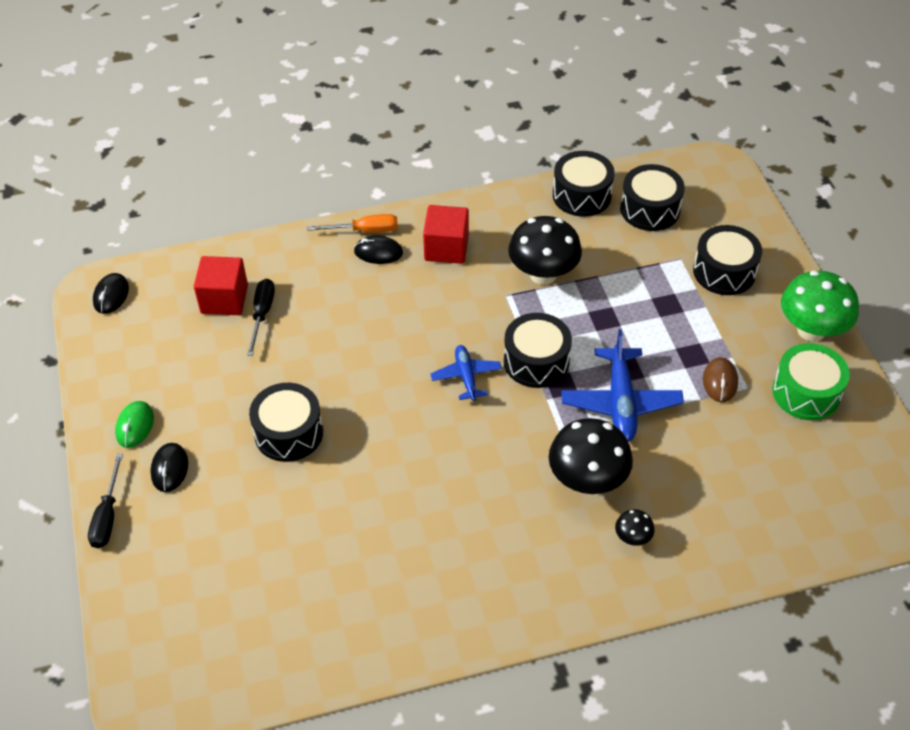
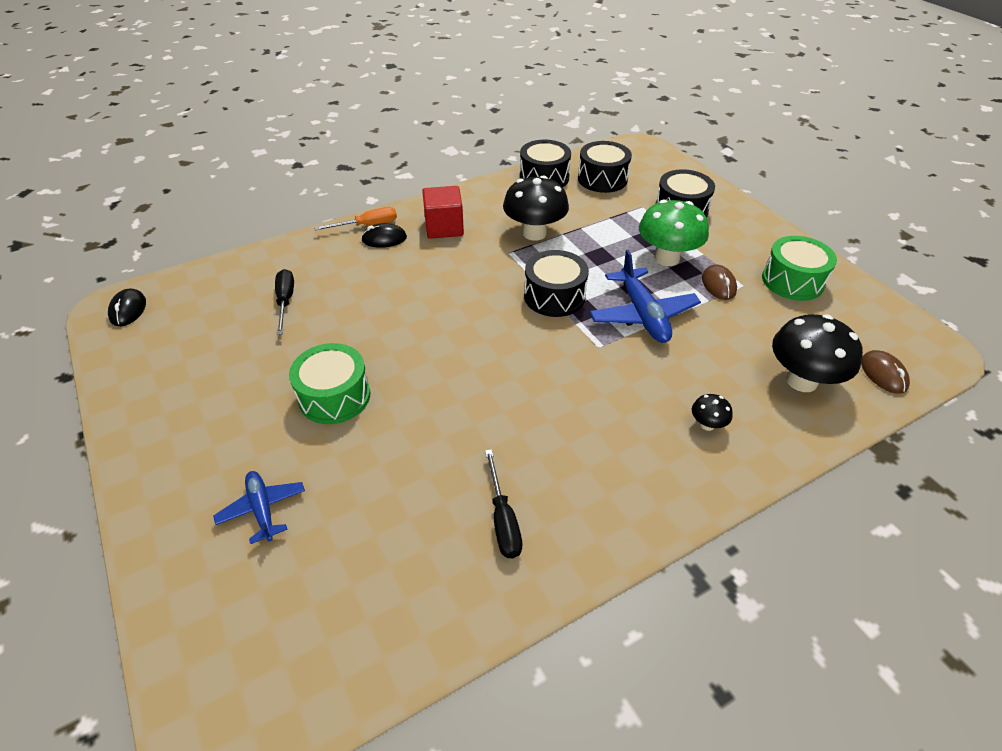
camera: 15 degrees left, 5 degrees down
black screwdriver [88,453,123,548] -> black screwdriver moved to [485,449,522,558]
green mouse [115,401,154,448] -> none
black mouse [150,443,188,492] -> none
red cube [194,256,248,315] -> none
black drum [249,383,323,462] -> green drum [289,343,370,424]
blue plane [430,345,502,401] -> blue plane moved to [213,471,305,544]
black mushroom [549,418,633,494] -> black mushroom moved to [772,314,863,392]
green mushroom [781,271,859,342] -> green mushroom moved to [639,200,709,266]
none -> brown mouse [861,350,910,394]

